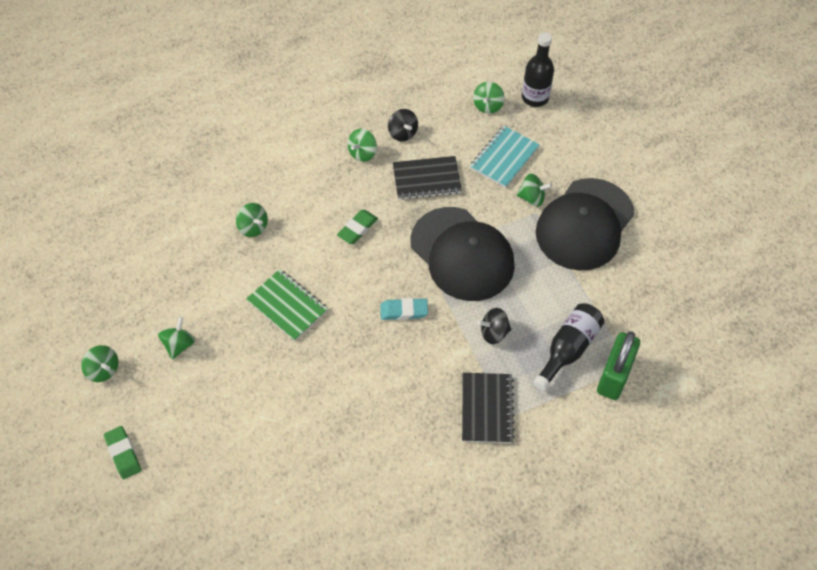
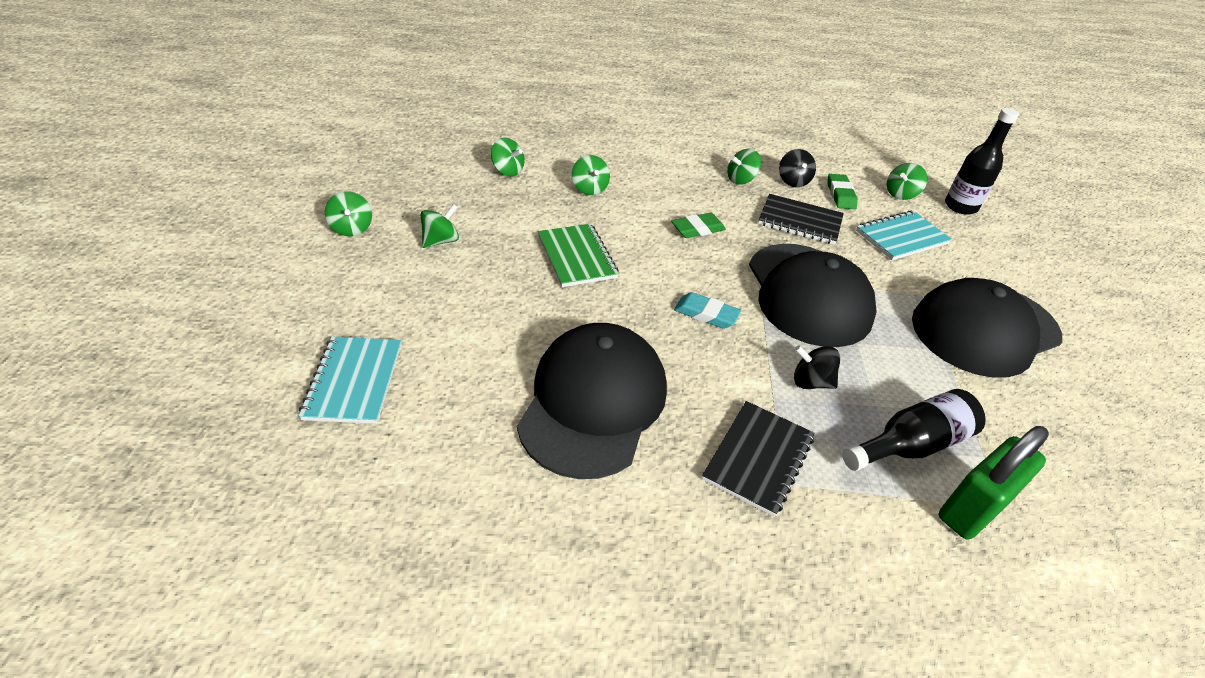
camera: 25 degrees right, 15 degrees down
green eraser [104,426,141,479] -> green eraser moved to [827,174,858,209]
green spinning top [516,174,552,207] -> green spinning top moved to [491,138,524,177]
none -> turquoise notebook [299,337,401,424]
none -> black cap [517,323,667,479]

